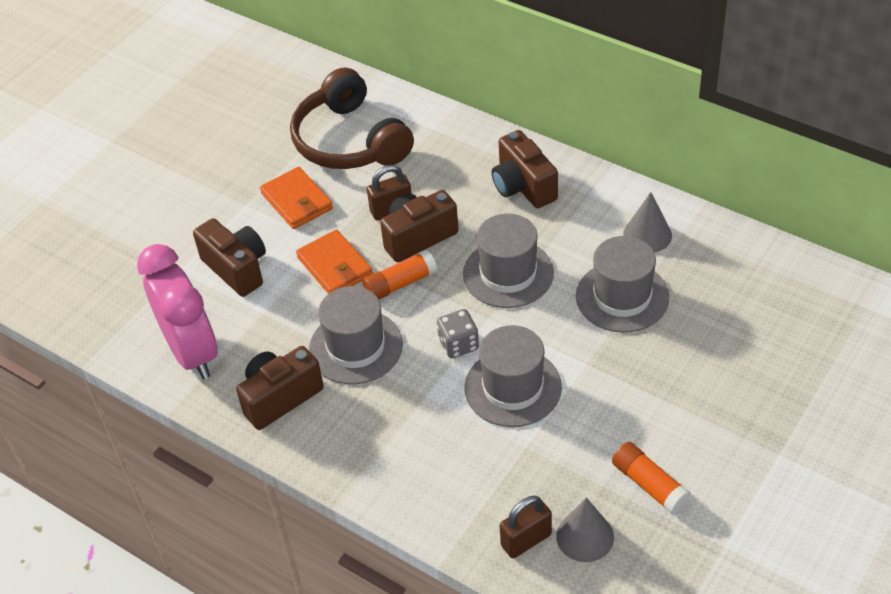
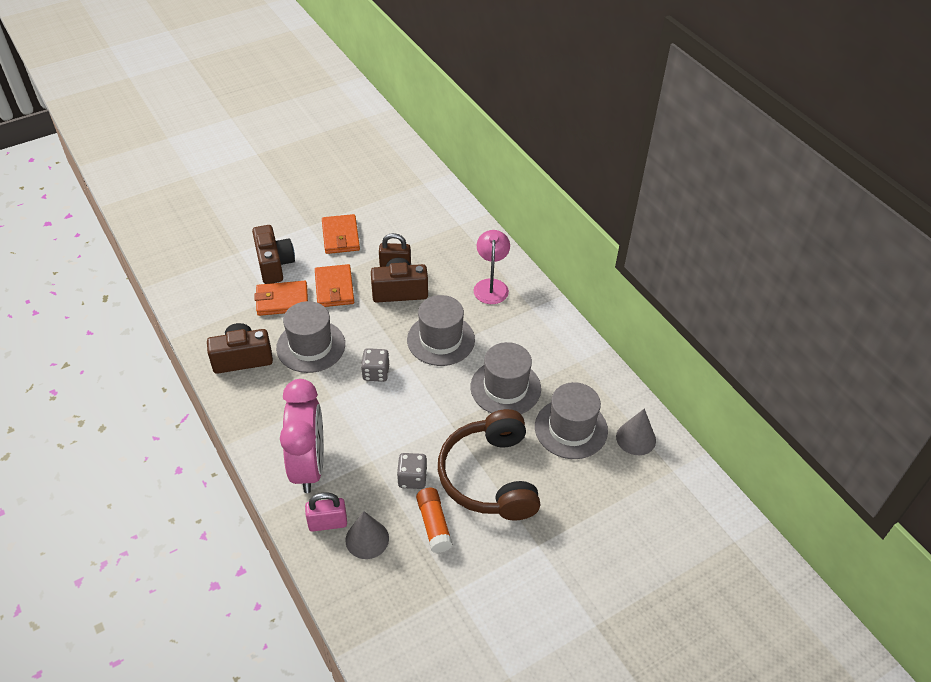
camera: 20 degrees right, 0 degrees up
pink clock [137,244,218,379] -> pink clock moved to [280,379,324,493]
brown headphones [290,67,414,169] -> brown headphones moved to [438,409,540,520]
orange glue stick [363,250,437,299] -> none
grey hat [464,325,562,427] -> grey hat moved to [535,382,608,459]
brown camera [492,130,558,208] -> pink lamp [473,230,510,304]
brown padlock [500,496,552,558] -> pink padlock [305,493,347,532]
grey cone [623,192,672,253] -> grey cone moved to [616,409,656,455]
none -> orange wallet [255,281,308,316]
none -> grey dice [397,453,427,489]

